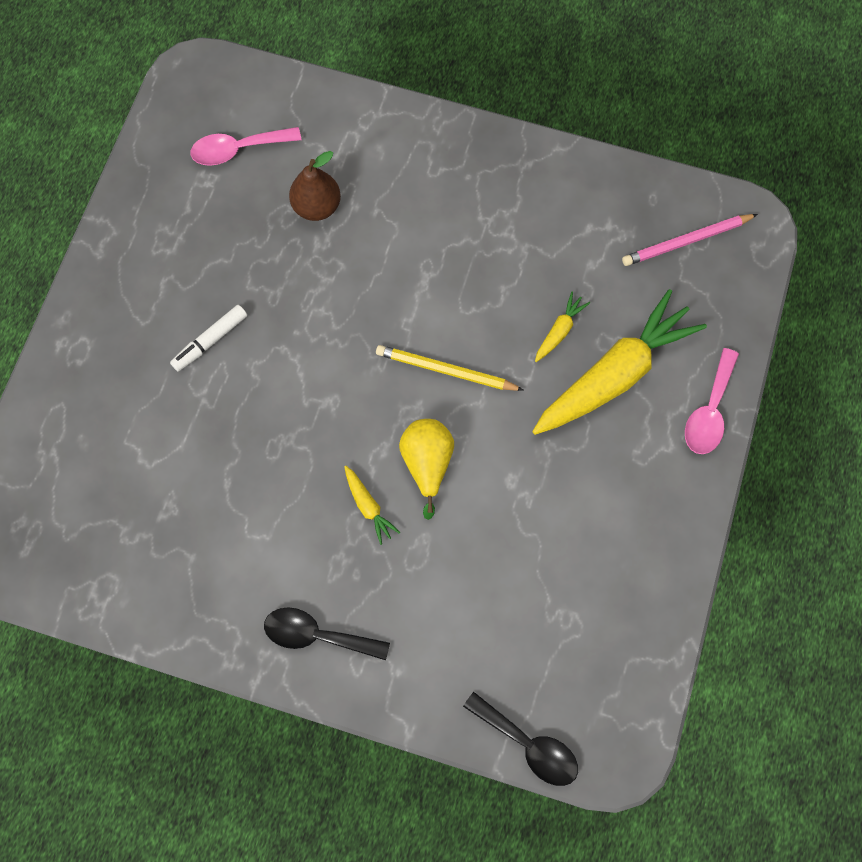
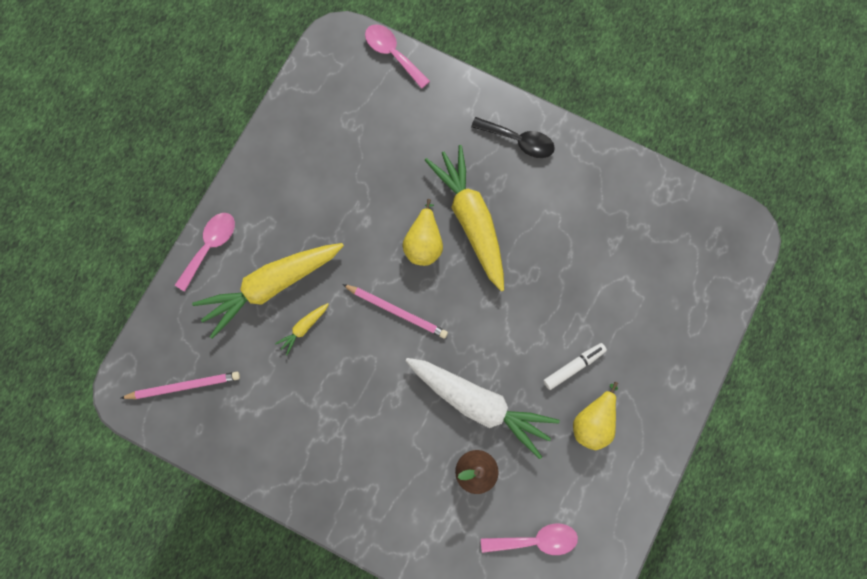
camera: 170 degrees left, 5 degrees up
yellow carrot [344,465,400,545] -> yellow carrot [425,145,504,291], size x2.42
yellow pencil [376,345,523,391] -> pink pencil [342,284,448,339]
black spoon [463,692,578,786] -> pink spoon [365,24,430,89]
none -> white carrot [405,358,560,459]
none -> yellow pear [573,382,618,450]

